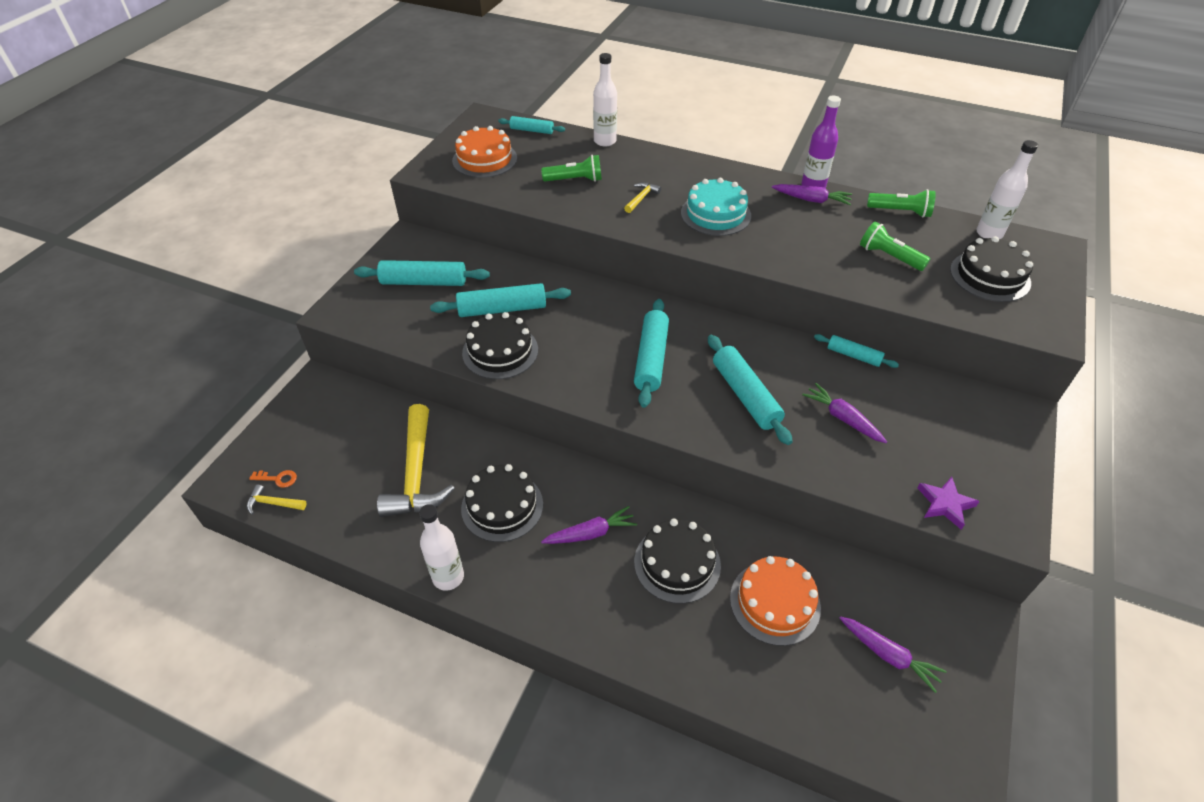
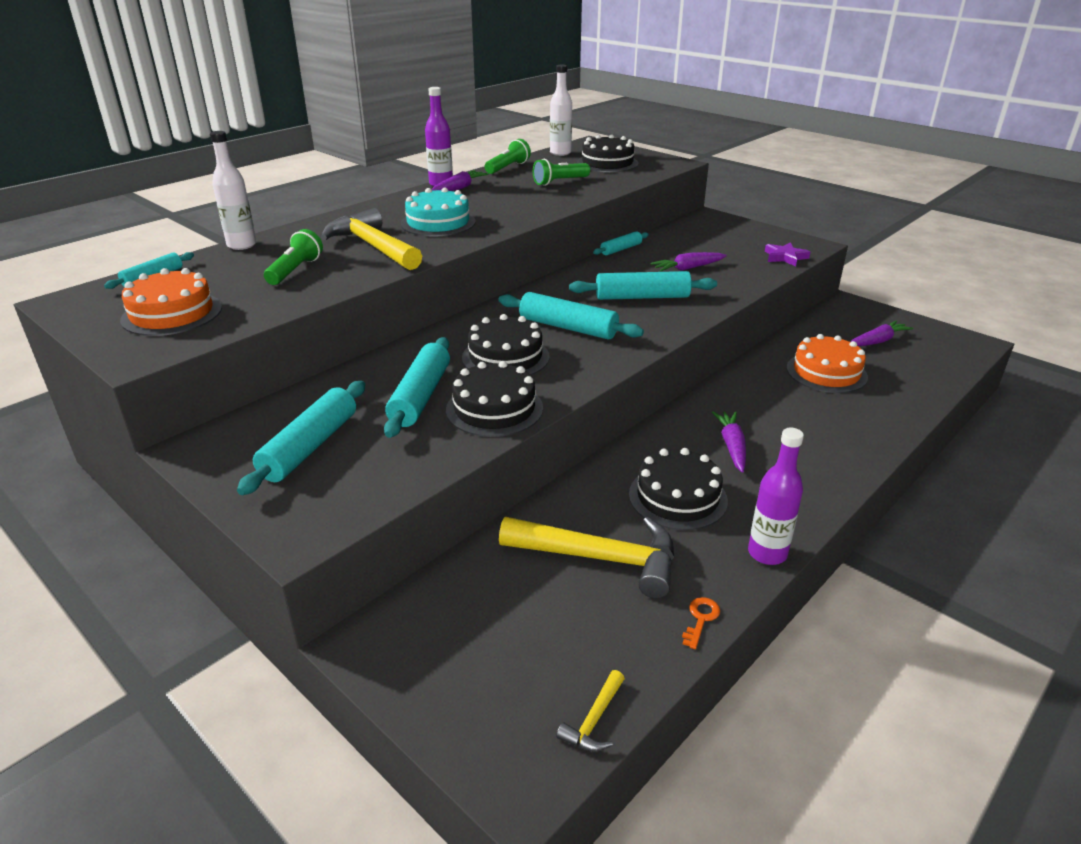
camera: 70 degrees left, 15 degrees down
orange key [249,470,297,488] -> orange key moved to [682,597,720,649]
white bottle [419,504,464,591] -> purple bottle [748,428,804,565]
yellow hammer [624,182,661,213] -> yellow hammer [321,208,422,270], size x2.28
black cake [634,518,721,604] -> black cake moved to [462,314,549,375]

